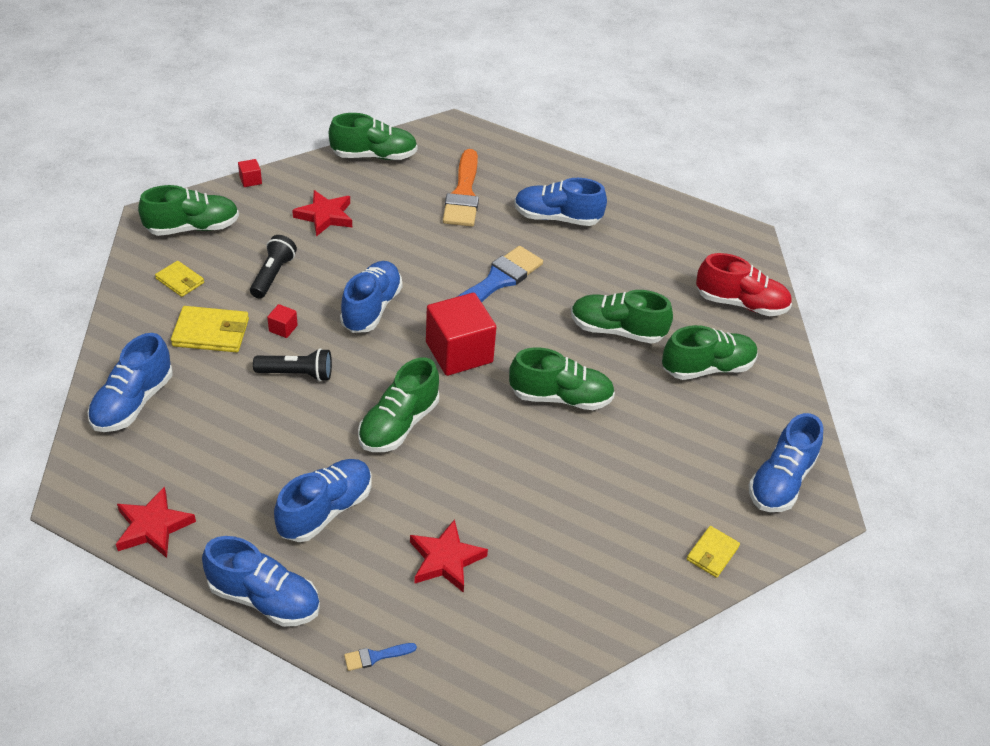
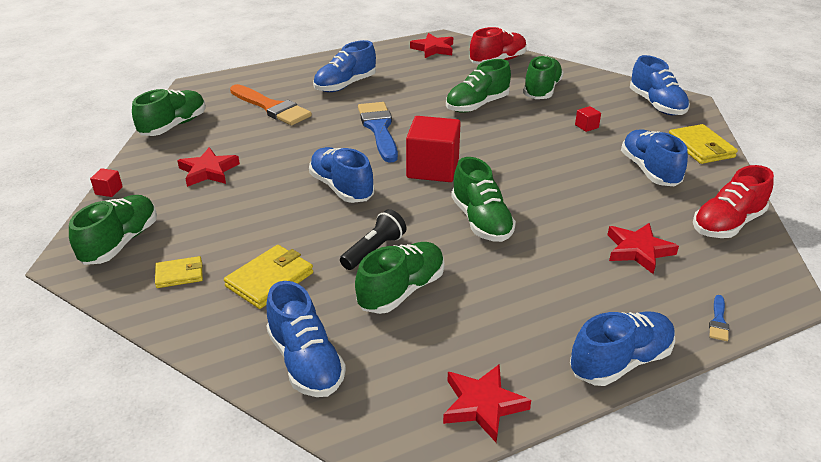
camera: 50 degrees left, 10 degrees down
black flashlight [250,235,297,299] -> none
red cube [267,304,298,338] -> red cube moved to [575,106,601,132]
blue shoe [274,459,372,542] -> blue shoe moved to [621,130,688,187]
green shoe [509,347,615,410] -> green shoe moved to [355,242,444,314]
yellow wallet [687,526,740,578] -> yellow wallet [669,124,738,164], size x1.60
none -> red star [410,33,453,58]
none -> red shoe [693,165,774,238]

